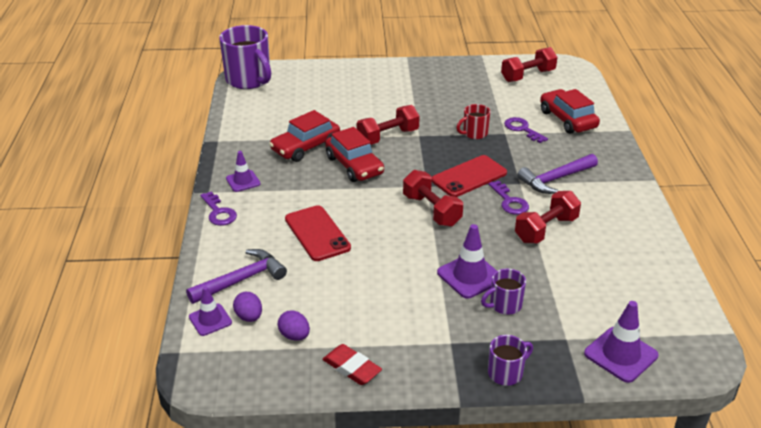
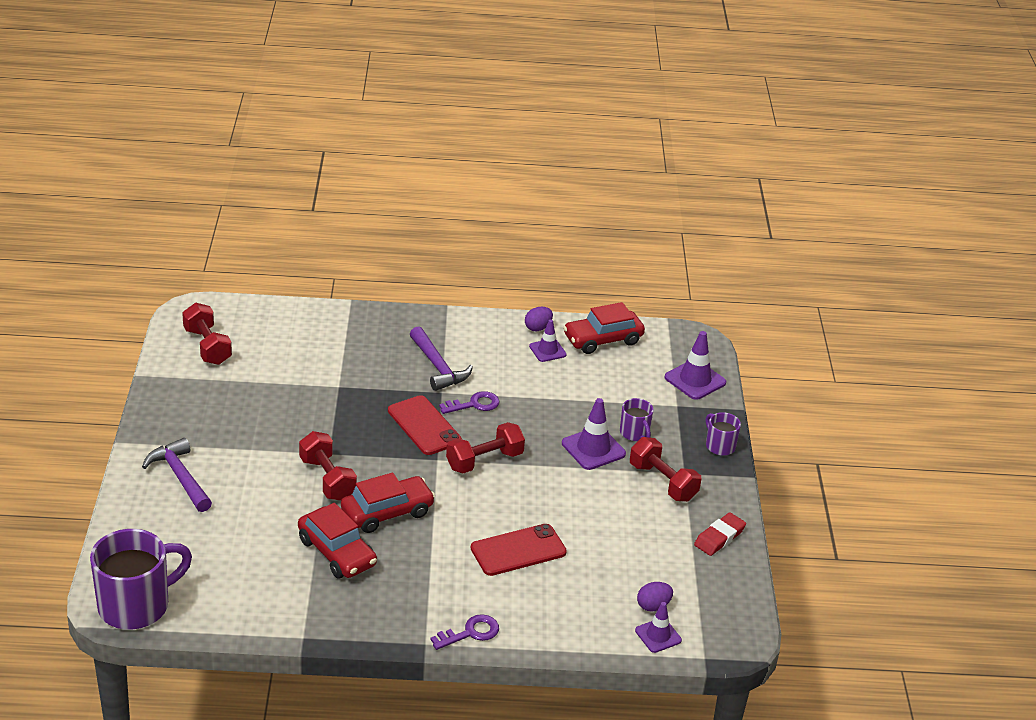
camera: 90 degrees left, 0 degrees up
purple hammer [186,249,287,304] -> purple hammer moved to [142,438,212,512]
purple traffic cone [226,151,261,192] -> purple traffic cone moved to [529,319,567,362]
purple egg [278,310,310,341] -> purple egg moved to [525,307,553,331]
red mug [456,104,490,139] -> none
purple key [504,117,548,143] -> none
red dumbbell [515,191,581,244] -> red dumbbell moved to [630,437,701,502]
red car [540,89,600,134] -> red car moved to [563,302,645,354]

